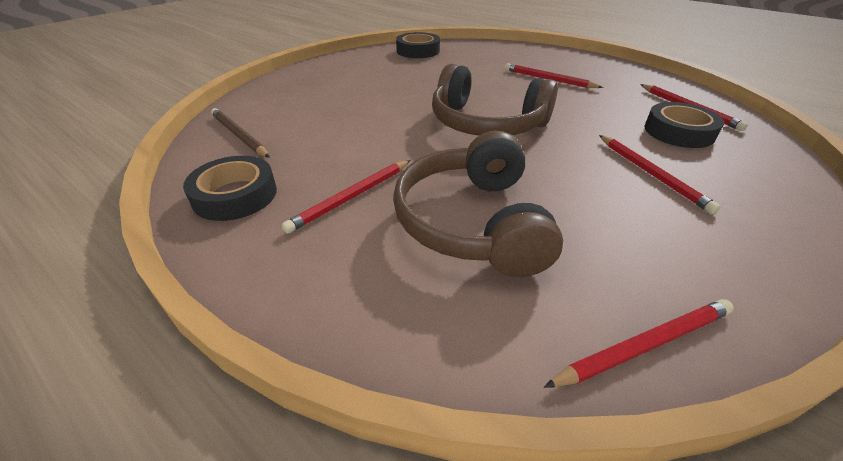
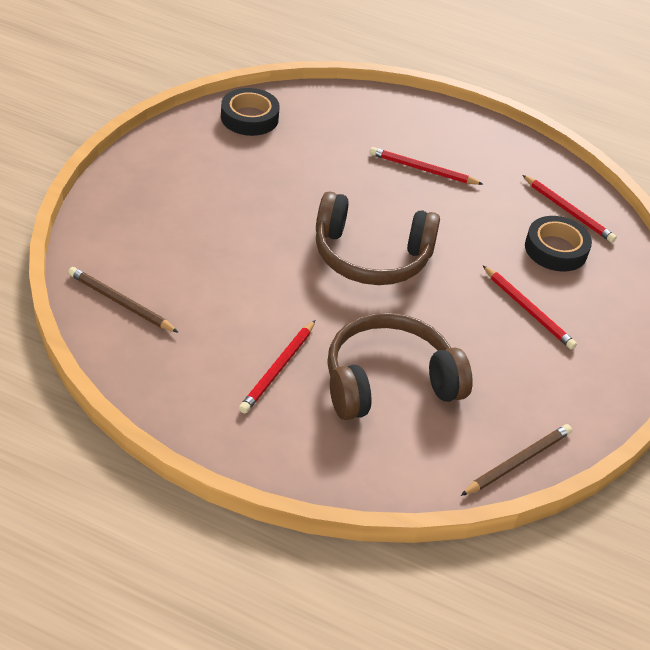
camera: 20 degrees left, 5 degrees up
black tape [183,156,277,221] -> none
brown headphones [393,131,563,277] -> brown headphones turned 90 degrees clockwise [327,313,473,420]
red pencil [544,299,734,388] -> brown pencil [461,424,572,496]

